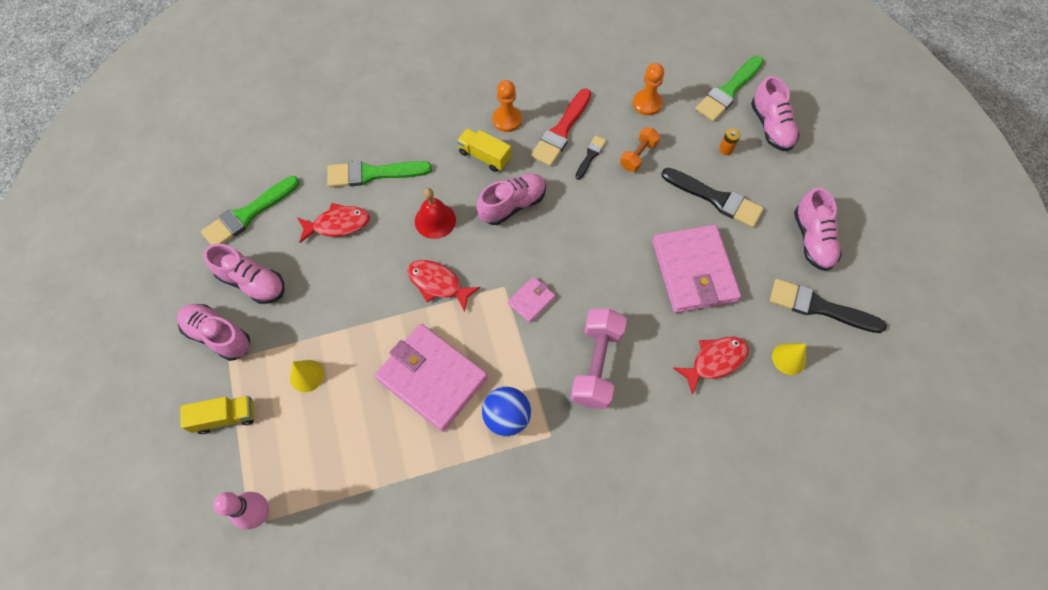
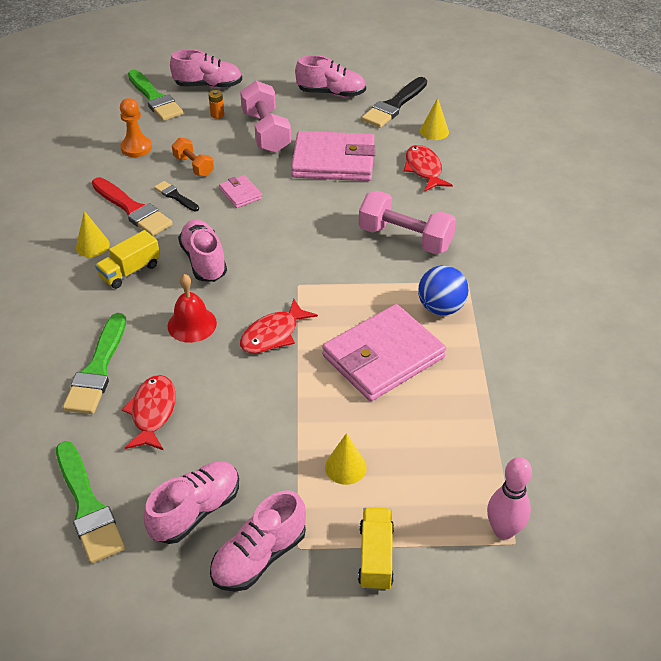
camera: 75 degrees left, 20 degrees down
orange pawn [492,80,522,132] -> yellow cone [76,211,110,257]
pink wallet [508,277,555,323] -> pink wallet moved to [219,175,262,208]
black brush [661,168,764,228] -> pink dumbbell [240,81,291,153]

